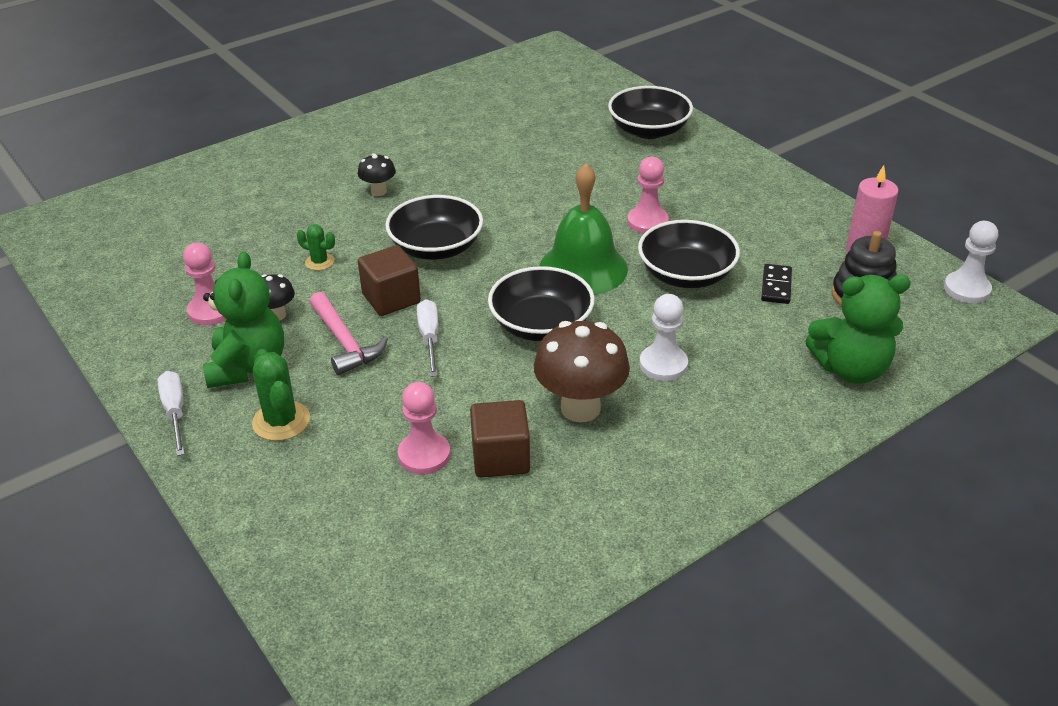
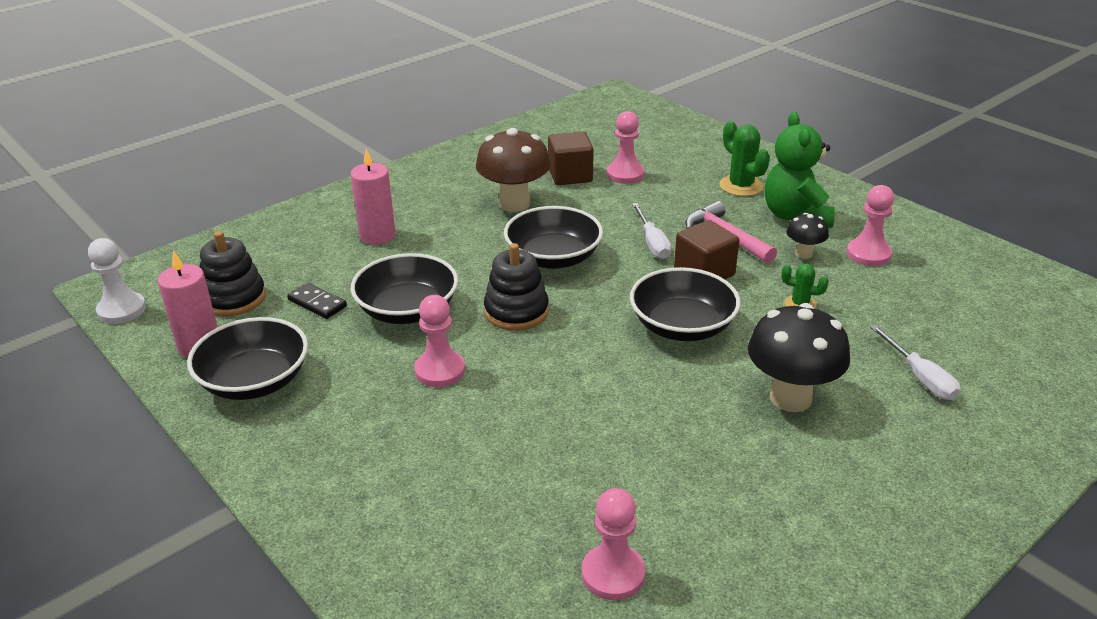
camera: 175 degrees right, 5 degrees down
white screwdriver [158,371,185,456] -> white screwdriver moved to [870,325,961,400]
black mushroom [358,153,396,196] -> black mushroom [748,303,850,412], size x1.95
green bell [539,163,628,295] -> black stacking toy [484,243,549,331]
black bowl [608,86,693,139] -> black bowl moved to [187,317,308,400]
white pawn [639,294,688,381] -> none
black domino [761,264,792,304] -> black domino turned 60 degrees counterclockwise [287,283,347,319]
green teddy bear [805,274,911,384] -> none
none -> pink candle [351,148,396,245]
none -> pink pawn [582,488,645,600]

